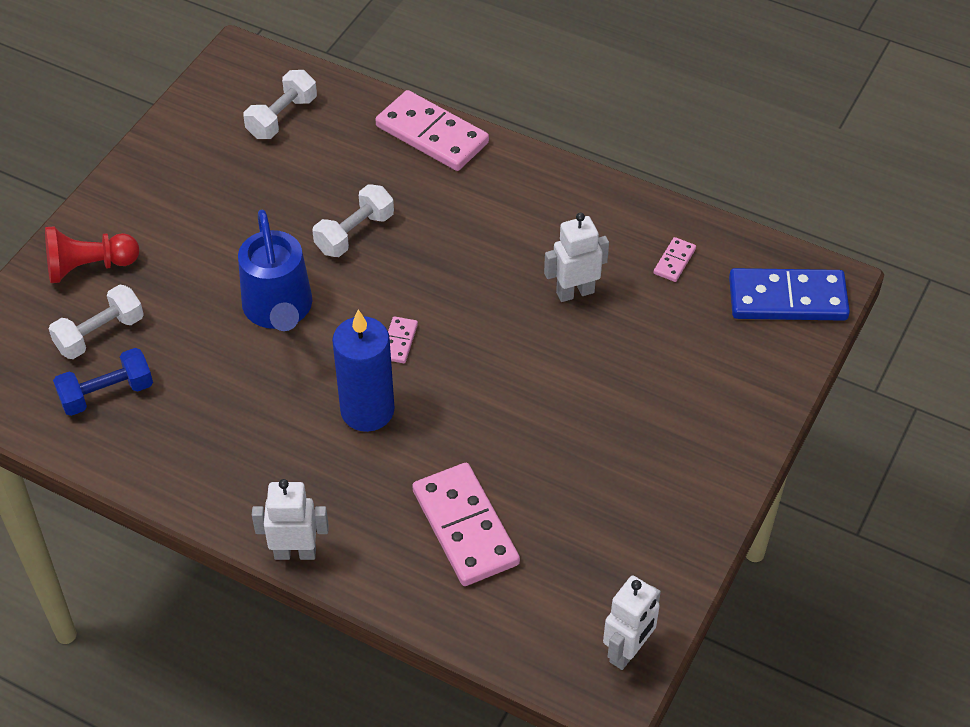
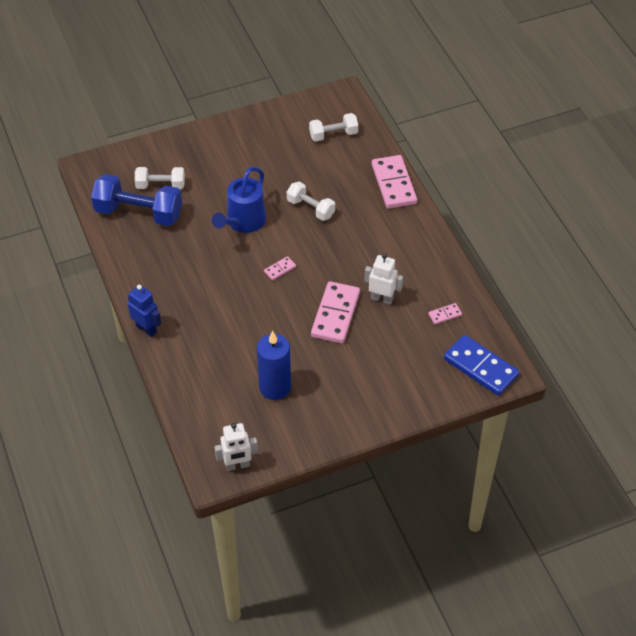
camera: 40 degrees right, 0 degrees up
red pawn [45,227,139,283] -> none
blue dumbbell [53,348,153,416] -> blue dumbbell [91,174,182,226], size x1.72
white robot [252,479,329,560] -> blue robot [128,285,161,337]
white dumbbell [312,184,394,257] -> white dumbbell turned 45 degrees clockwise [287,182,335,221]
blue candle [332,309,394,432] -> blue candle moved to [257,331,291,400]
pink domino [412,463,520,586] -> pink domino moved to [311,281,360,343]

